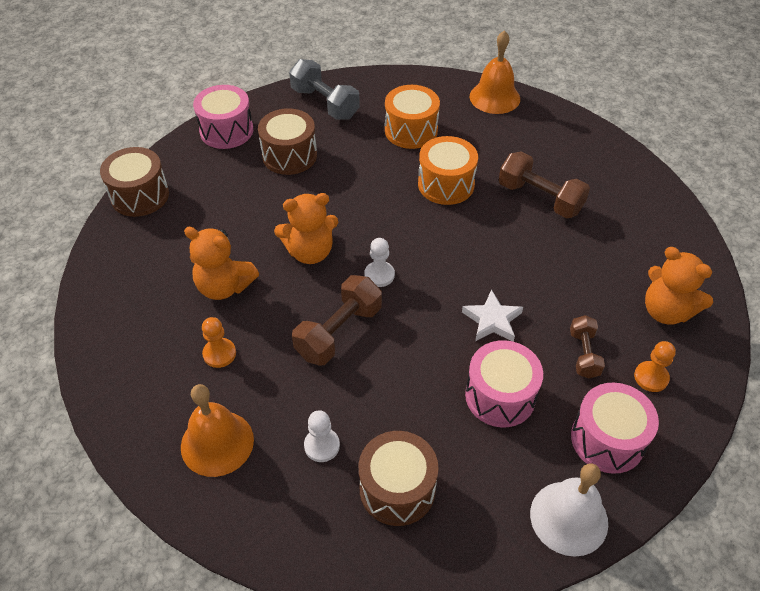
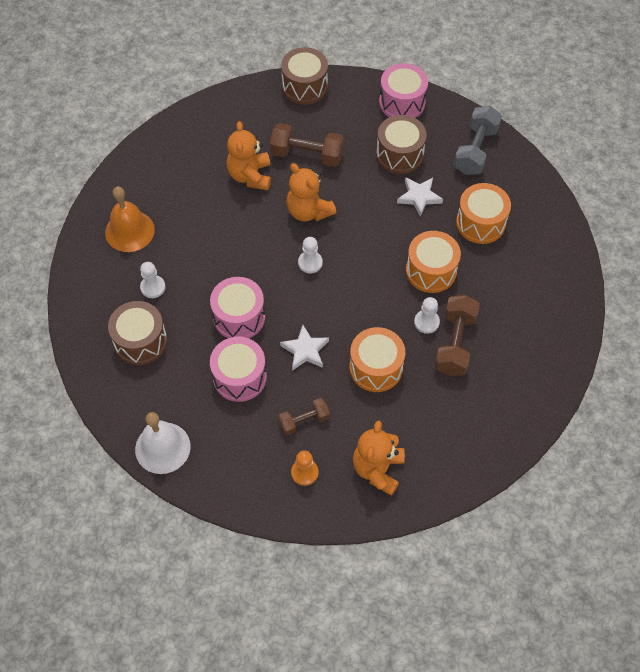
camera: 65 degrees right, 10 degrees up
orange pawn [202,317,236,368] -> none
brown dumbbell [292,275,382,366] -> brown dumbbell moved to [270,123,344,167]
orange bell [470,30,520,114] -> none
pink drum [571,383,659,474] -> pink drum moved to [210,277,265,338]
none -> orange drum [350,327,405,392]
none -> white star [397,177,443,217]
none -> white pawn [414,297,440,334]

